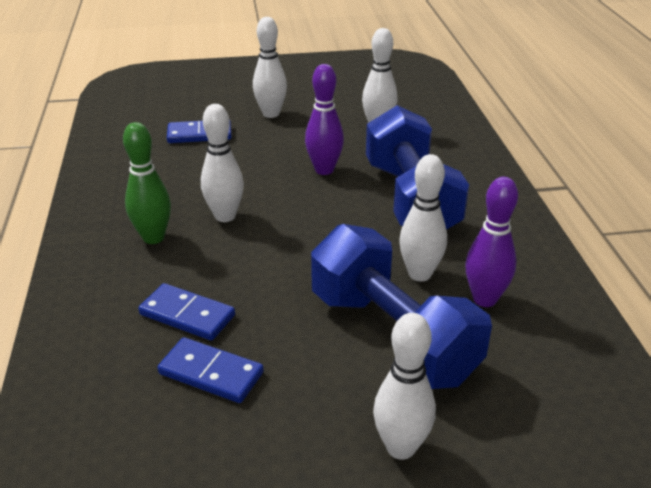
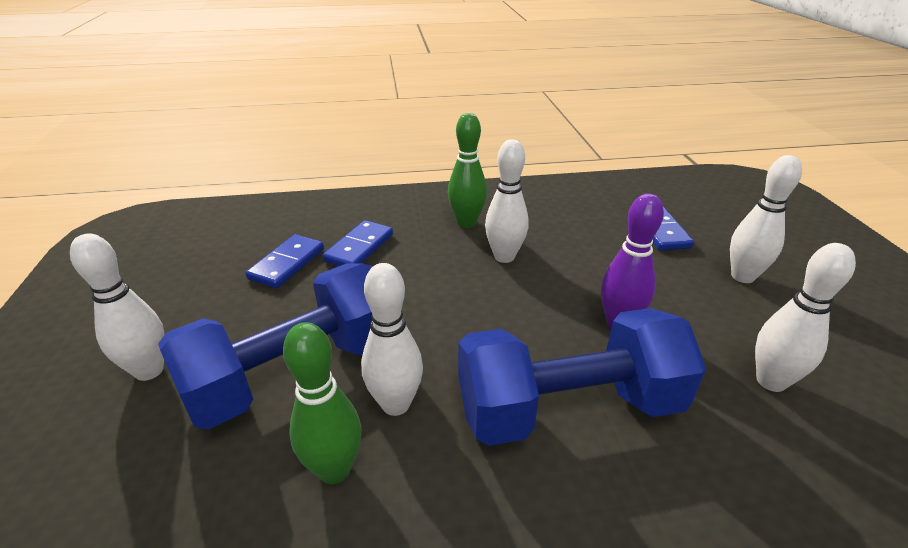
camera: 90 degrees right, 0 degrees up
purple bowling pin [465,177,518,307] -> green bowling pin [283,322,362,484]

